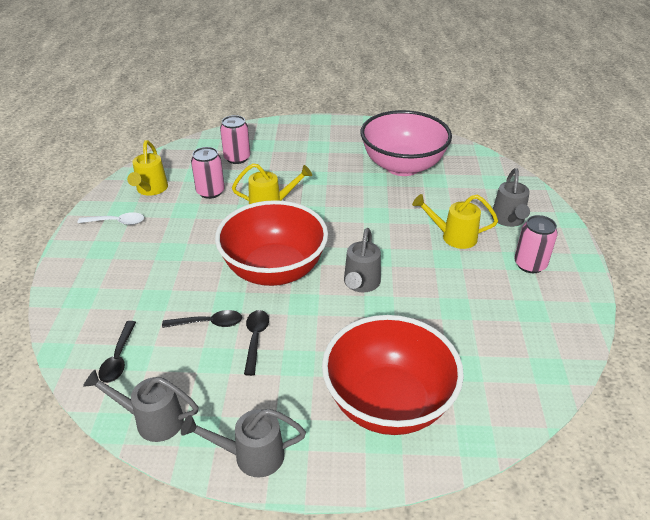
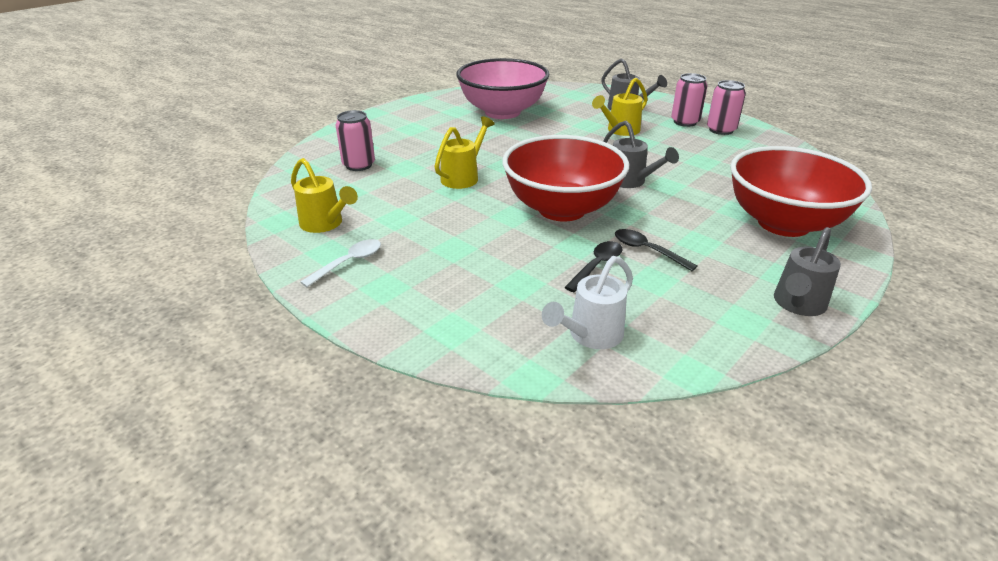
camera: 50 degrees left, 5 degrees down
grey watering can [83,370,198,442] -> none
black spoon [98,321,136,383] -> white watering can [542,256,633,349]
pink can [191,147,225,199] -> pink can moved to [707,80,746,135]

